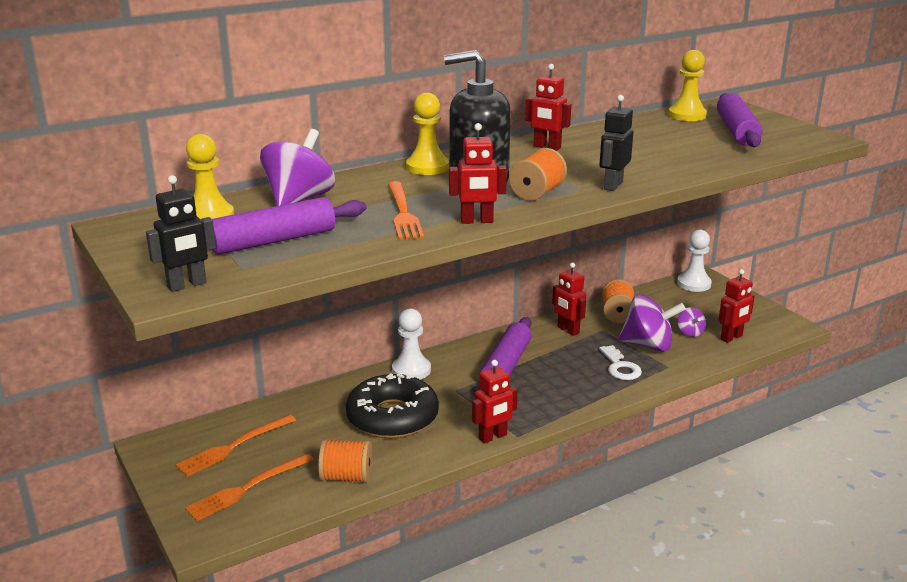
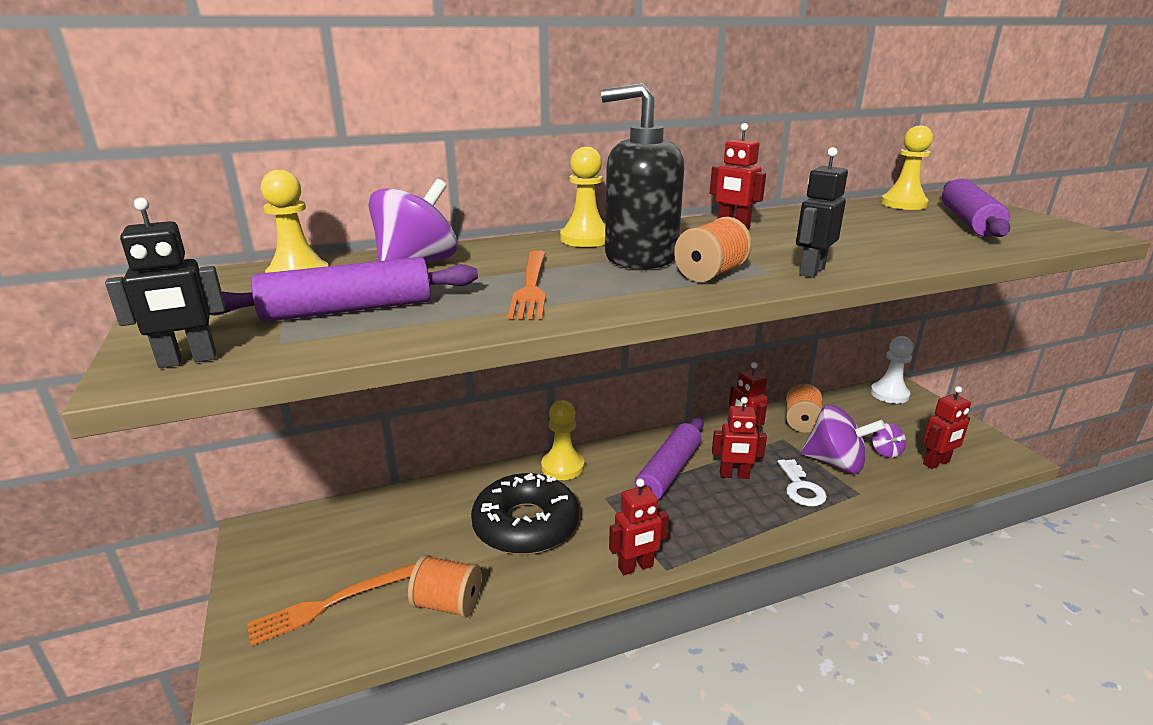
camera: 10 degrees right, 0 degrees up
orange fork [176,414,296,477] -> none
white pawn [392,308,431,380] -> yellow pawn [541,400,584,480]
red robot [449,123,507,224] -> red robot moved to [712,397,767,479]

